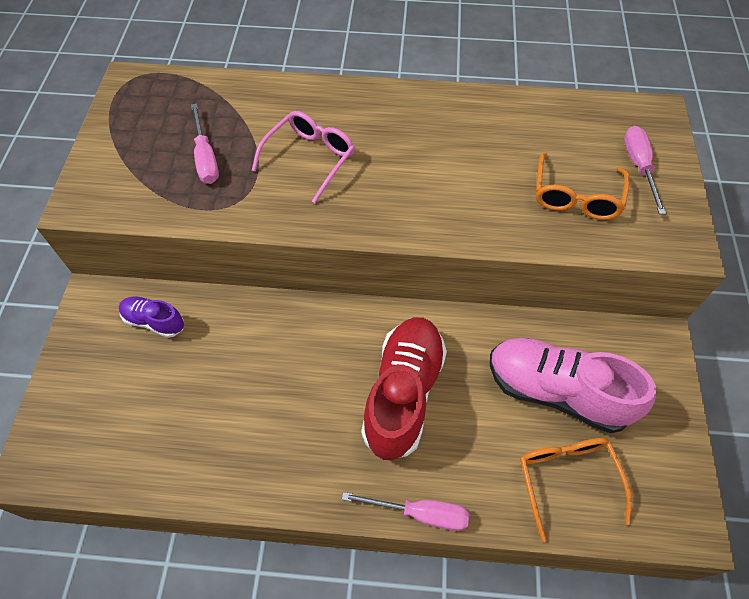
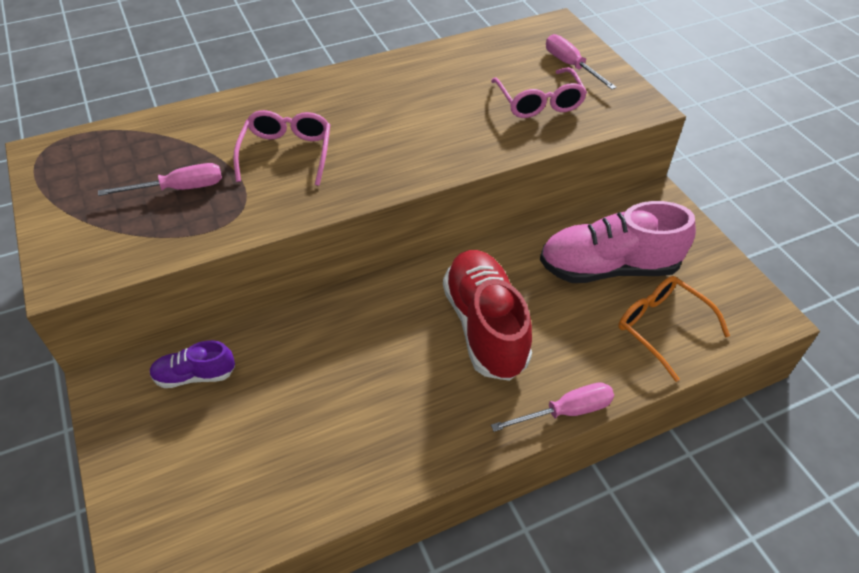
camera: 30 degrees left, 10 degrees down
pink screwdriver [191,103,219,184] -> pink screwdriver turned 60 degrees counterclockwise [98,163,222,196]
orange glasses [536,152,630,220] -> pink glasses [491,67,587,118]

